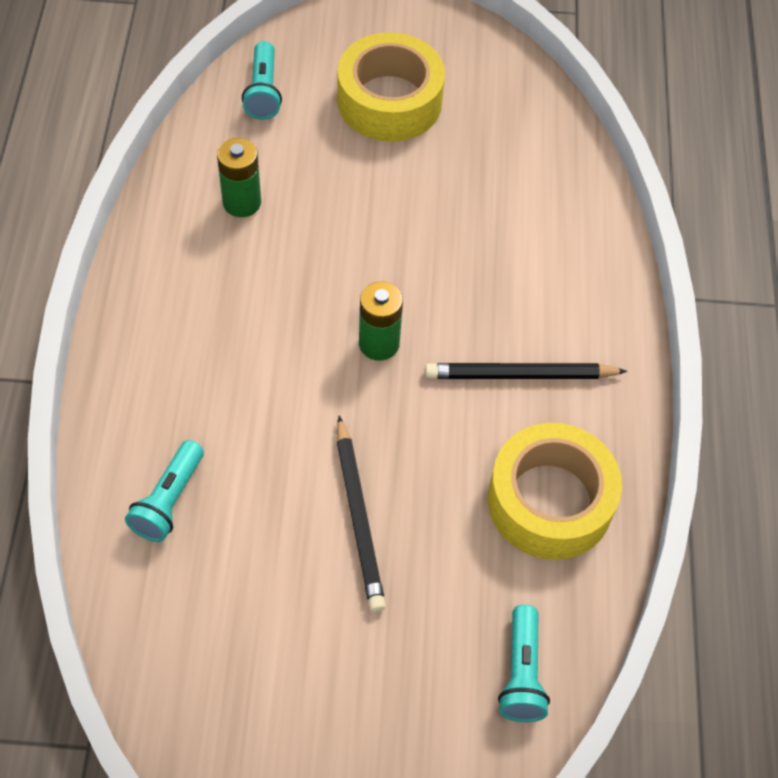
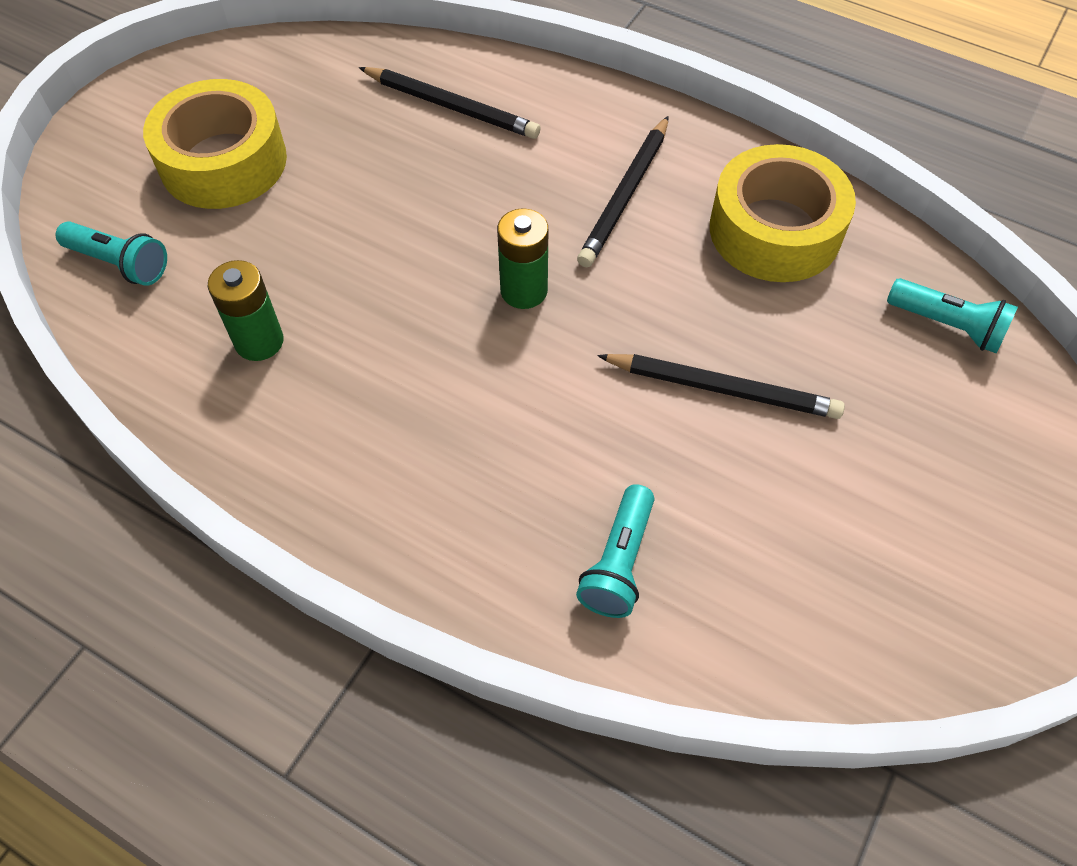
camera: 60 degrees left, 0 degrees up
turquoise flashlight [125,440,204,542] -> turquoise flashlight turned 60 degrees clockwise [576,484,654,618]
none -> black pencil [359,67,541,139]

